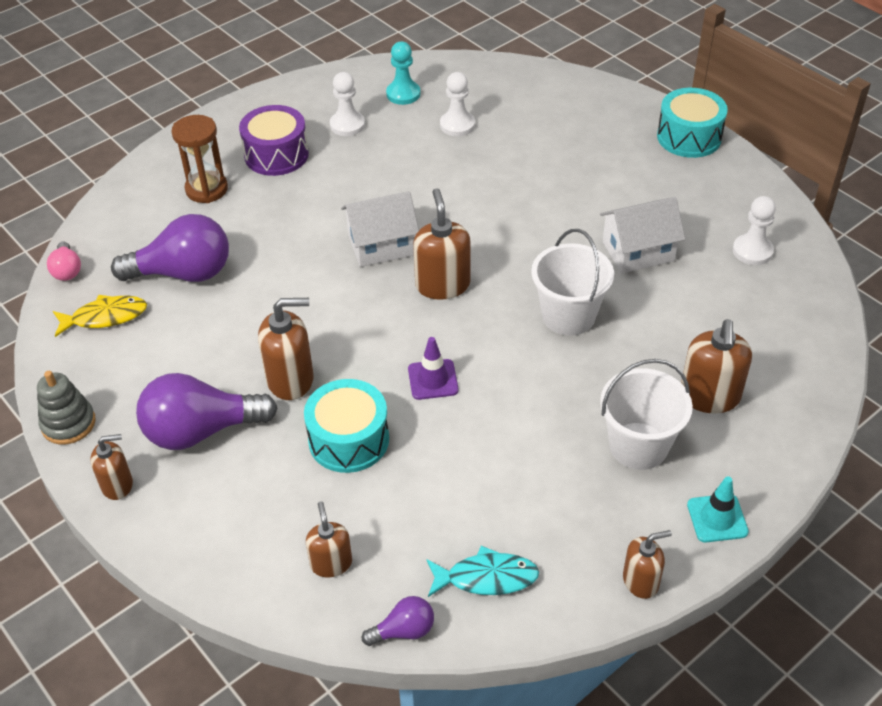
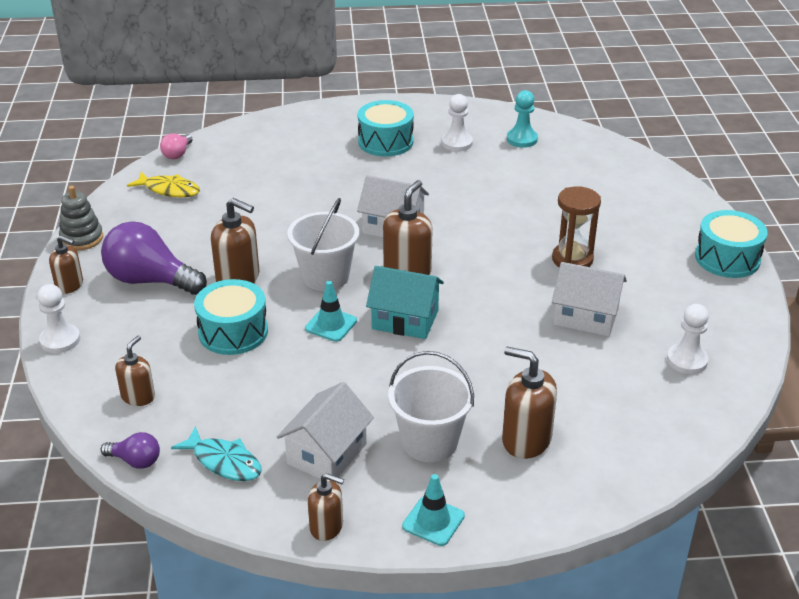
camera: 35 degrees right, 10 degrees down
purple light bulb [111,214,229,282] -> none
brown hourglass [171,115,228,203] -> brown hourglass moved to [552,186,601,267]
purple drum [239,105,309,176] -> turquoise drum [358,100,414,157]
purple traffic cone [408,337,459,400] -> turquoise traffic cone [305,281,357,342]
white pawn [440,72,475,136] -> white pawn moved to [37,284,80,353]
white bucket [531,229,614,336] -> white bucket moved to [287,198,359,291]
brown soap dispenser [681,319,752,413] -> brown soap dispenser turned 75 degrees clockwise [502,347,557,459]
none -> white house [277,382,374,480]
none -> turquoise house [366,266,444,339]

